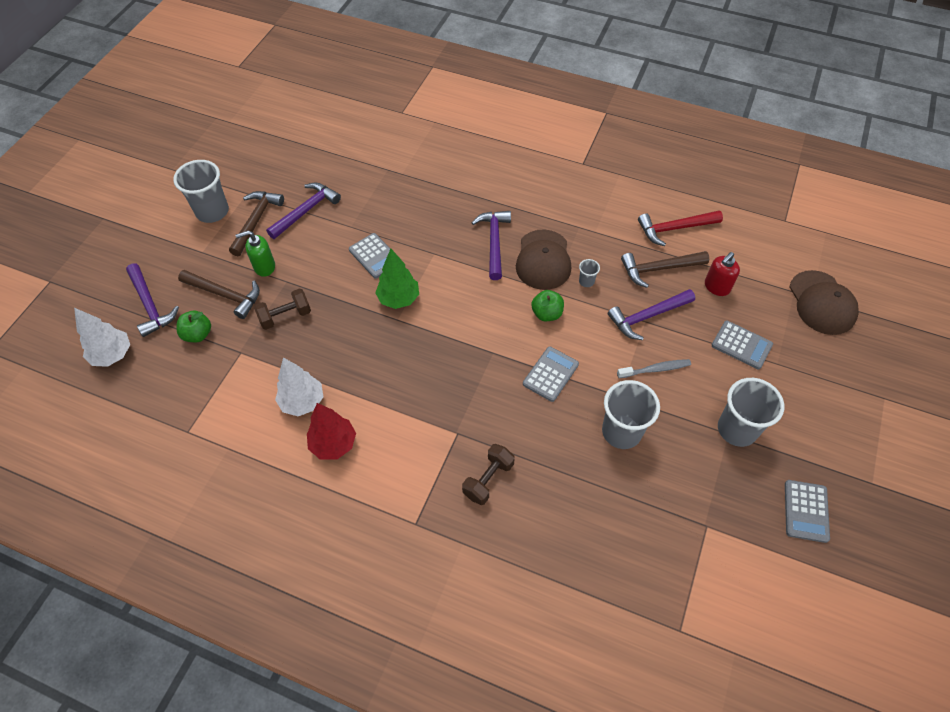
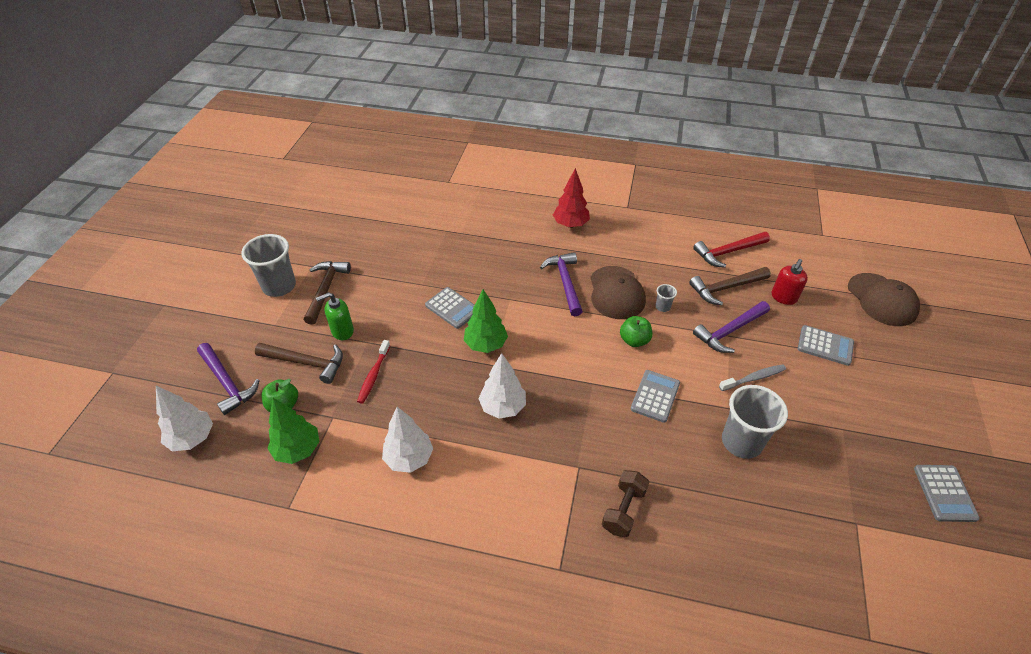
camera: 10 degrees left, 10 degrees down
brown dumbbell [254,288,311,330] -> red toothbrush [357,340,390,404]
purple hammer [266,183,341,239] -> none
red tree [307,403,356,459] -> red tree moved to [553,168,590,228]
grey cup [718,378,784,447] -> none
none -> green tree [267,398,319,464]
none -> white tree [478,353,526,419]

